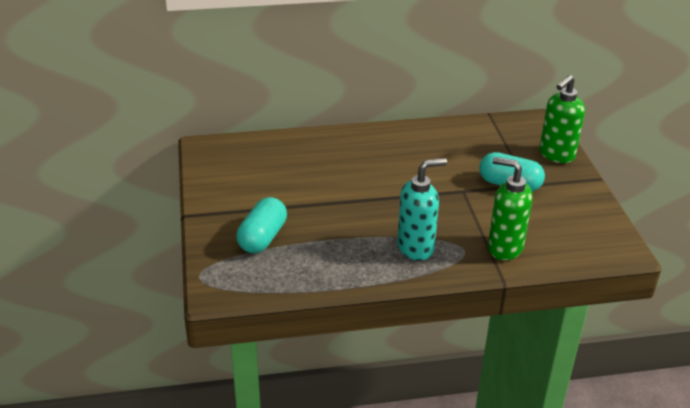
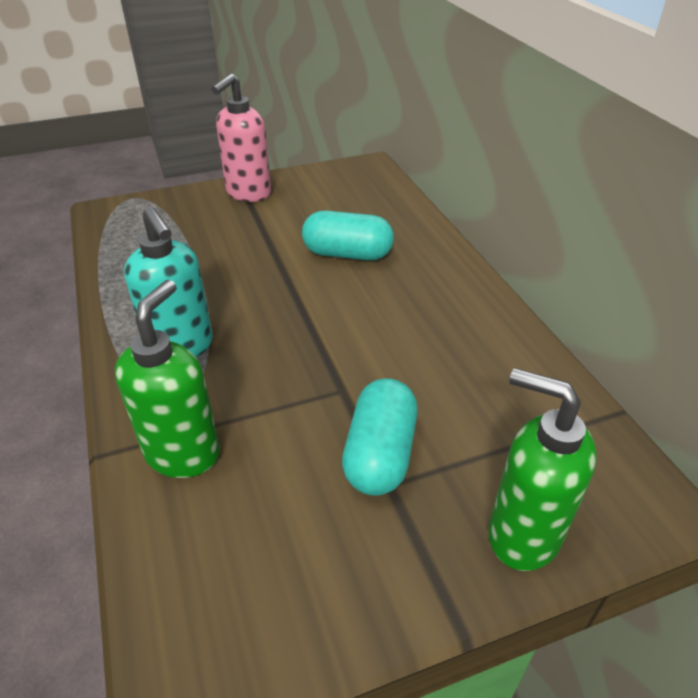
camera: 80 degrees right, 5 degrees up
turquoise capsule [237,197,287,253] -> turquoise capsule moved to [302,211,394,261]
none -> pink soap dispenser [211,73,271,202]

